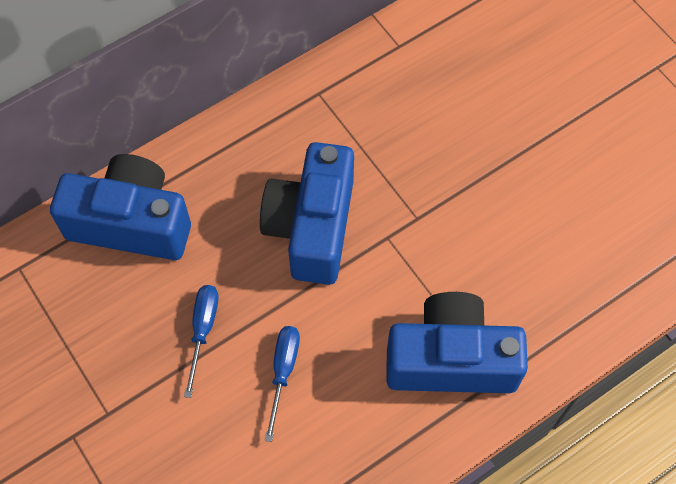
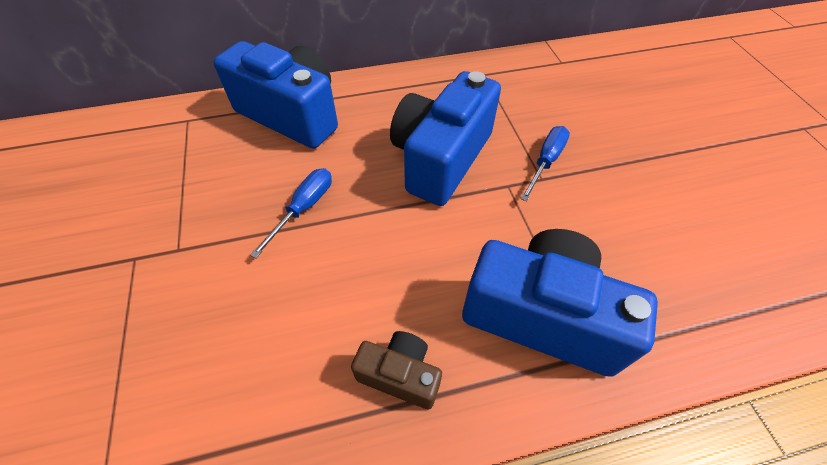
camera: 20 degrees right, 10 degrees down
blue screwdriver [265,326,300,442] -> blue screwdriver moved to [520,126,570,202]
none -> brown camera [351,331,442,409]

